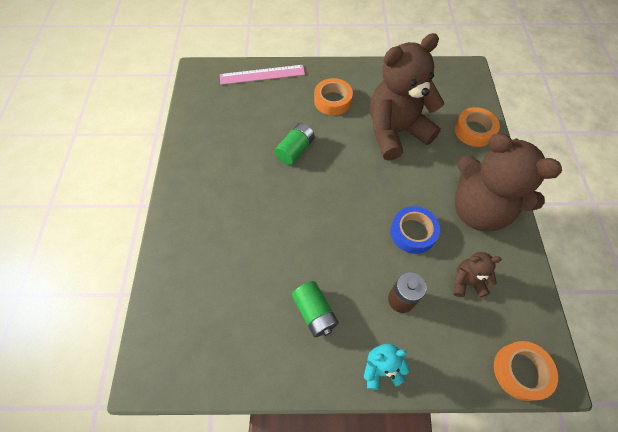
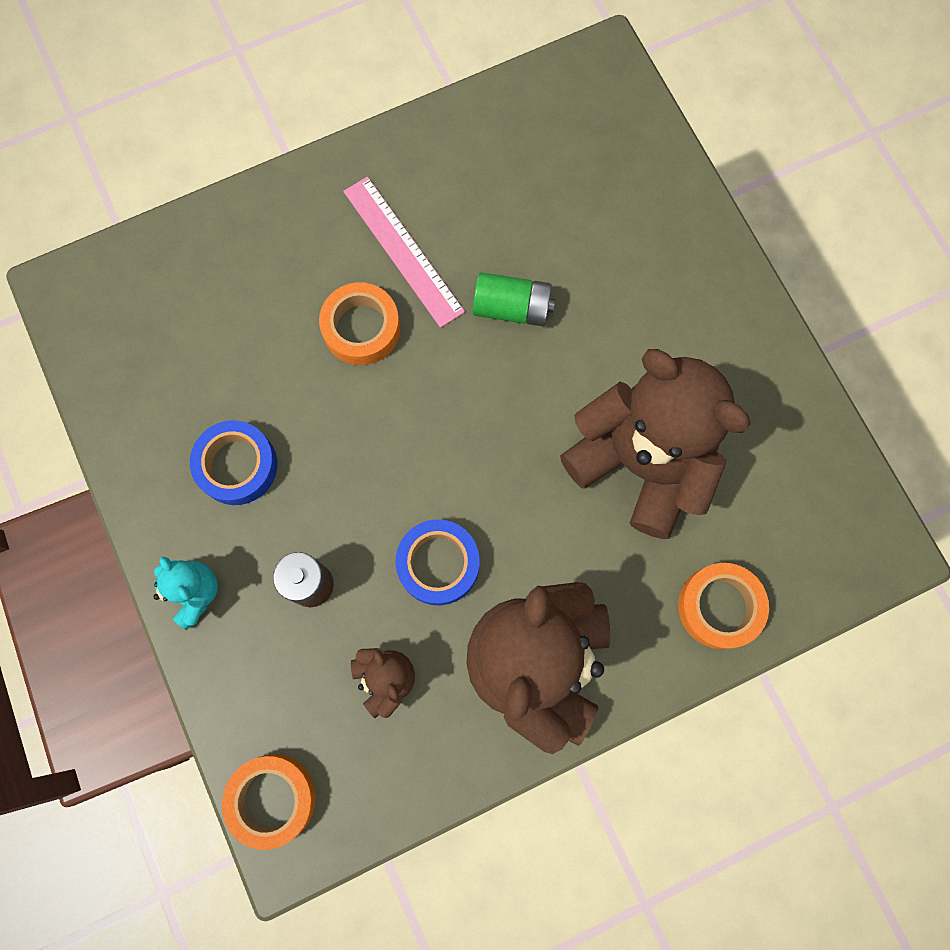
camera: 65 degrees right, 15 degrees up
pink ruler [220,65,305,85] -> pink ruler moved to [343,177,465,328]
green battery [292,281,339,337] -> blue tape [190,420,277,505]
orange tape [314,78,353,115] -> orange tape moved to [319,282,400,365]

